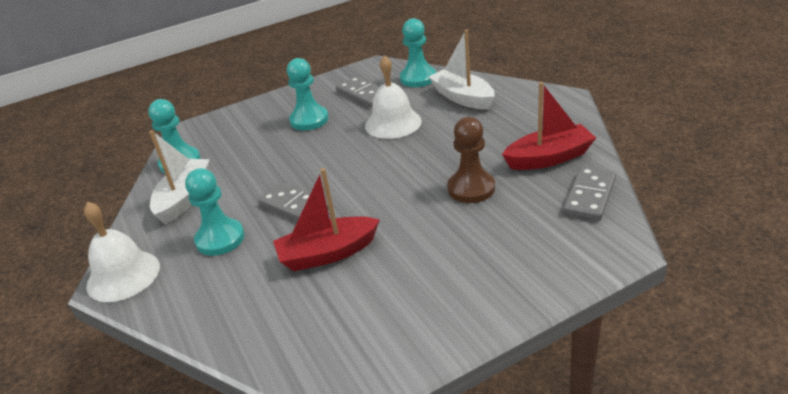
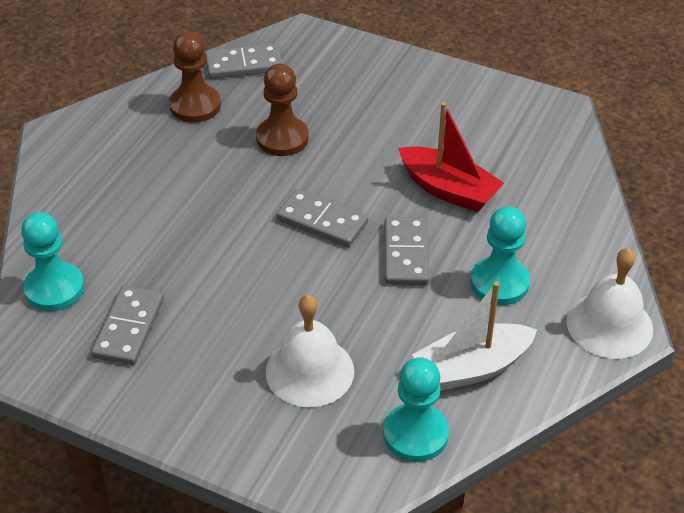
camera: 130 degrees left, 10 degrees up
turquoise pawn [287,58,329,131] -> none
white bell [365,55,422,139] -> white bell moved to [266,295,354,407]
white boat [429,30,495,110] -> none
red boat [502,82,596,170] -> brown pawn [169,32,221,123]
none -> grey domino [276,189,368,247]

